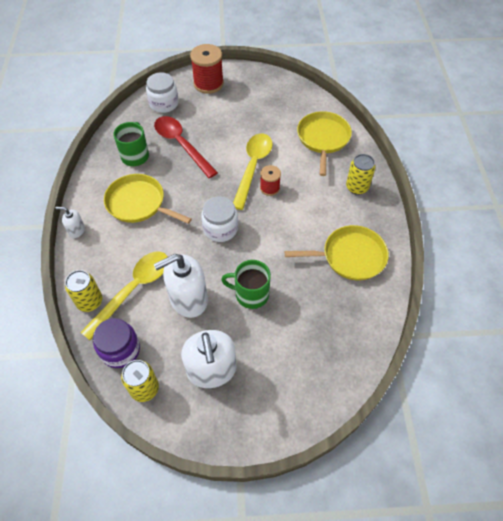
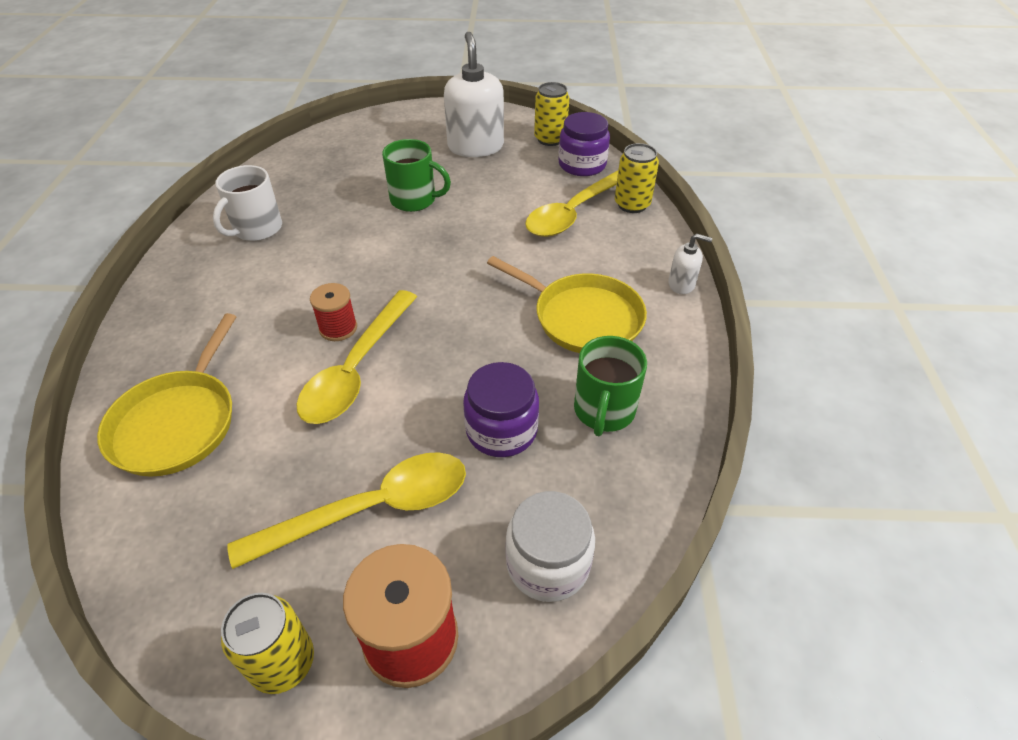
camera: 175 degrees left, 10 degrees down
red spoon [154,116,218,178] -> purple jar [463,362,539,457]
white soap dispenser [154,254,208,318] -> none
white jar [201,196,238,242] -> none
yellow pan [285,225,389,280] -> white mug [213,165,282,241]
yellow can [346,154,375,195] -> yellow can moved to [221,593,314,694]
none -> yellow spoon [227,452,466,569]

